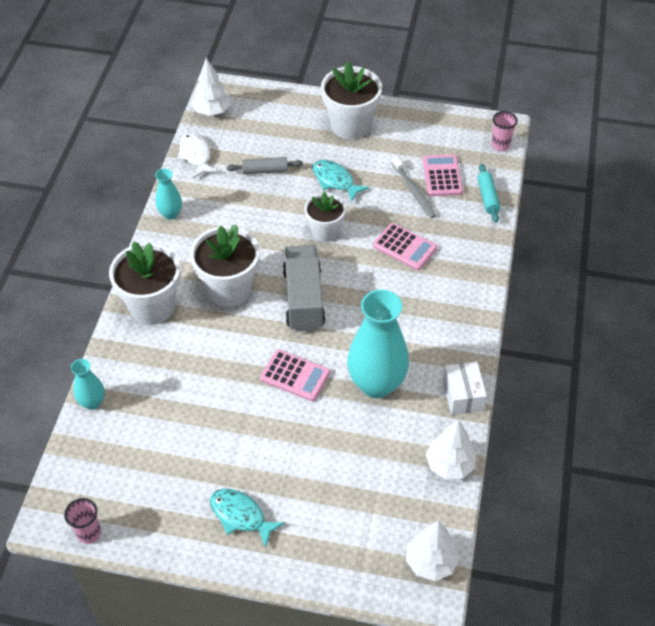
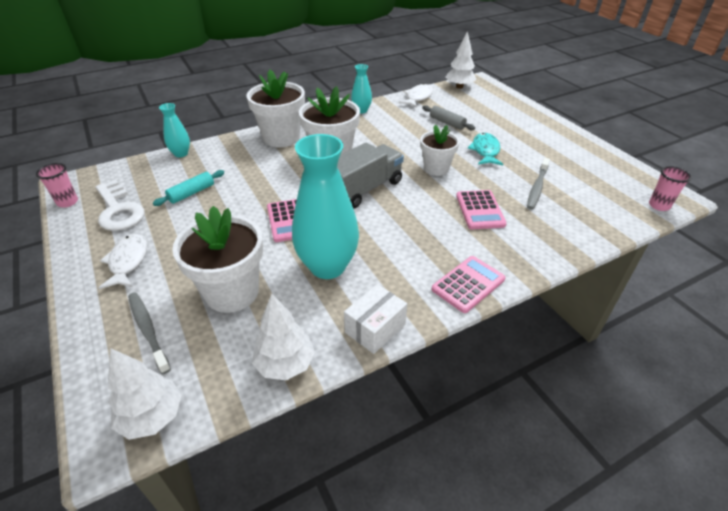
camera: 50 degrees right, 10 degrees down
turquoise fish [210,489,285,548] -> white fish [98,233,147,289]
white flower pot [321,61,382,139] -> white flower pot moved to [172,206,263,313]
pink calculator [423,154,463,196] -> pink calculator moved to [432,256,506,313]
turquoise rolling pin [477,164,500,223] -> turquoise rolling pin moved to [153,170,224,206]
none -> white key [95,180,144,231]
none -> grey toothbrush [128,292,171,374]

